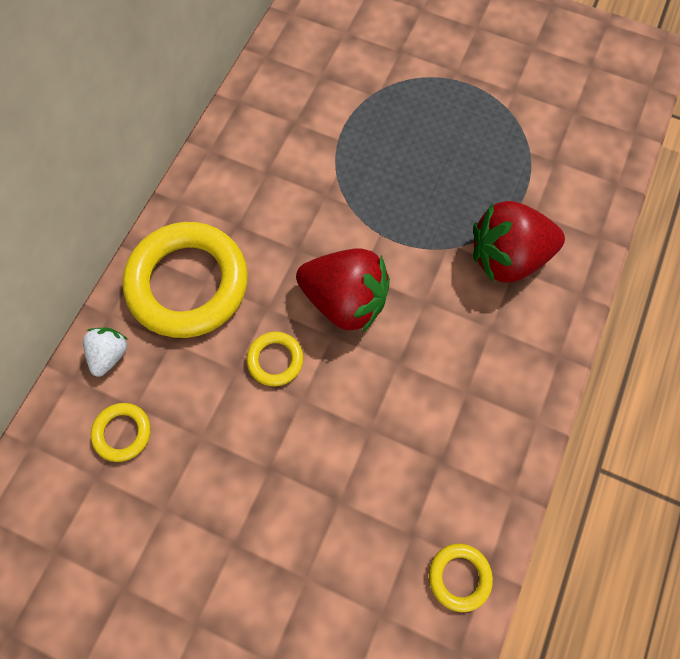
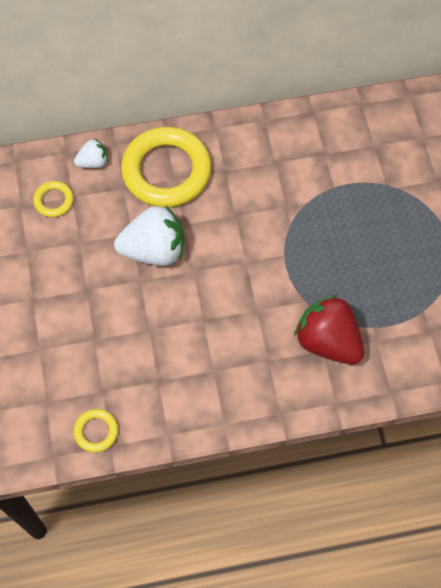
camera: 55 degrees right, 5 degrees down
yellow ring [247,332,303,387] -> white strawberry [114,206,184,266]
red strawberry [296,248,390,333] -> none

